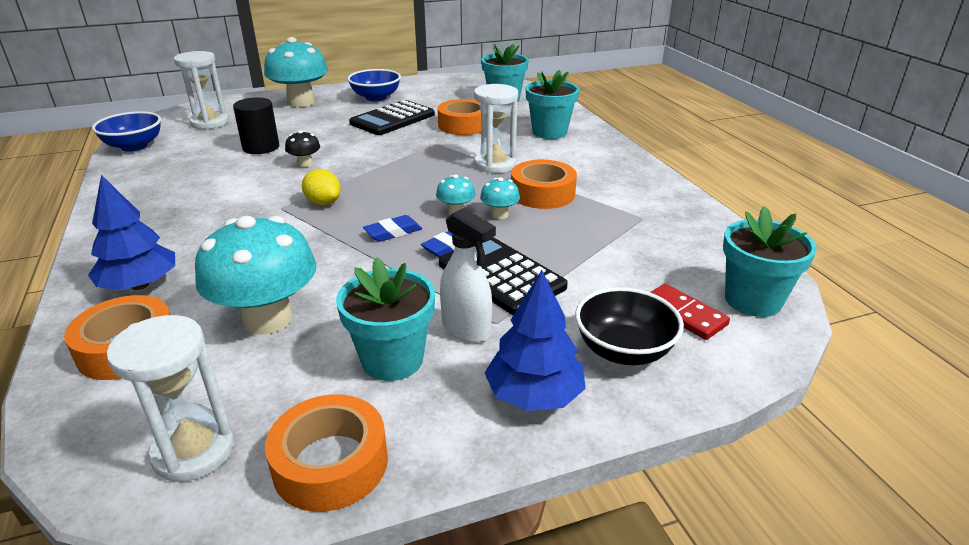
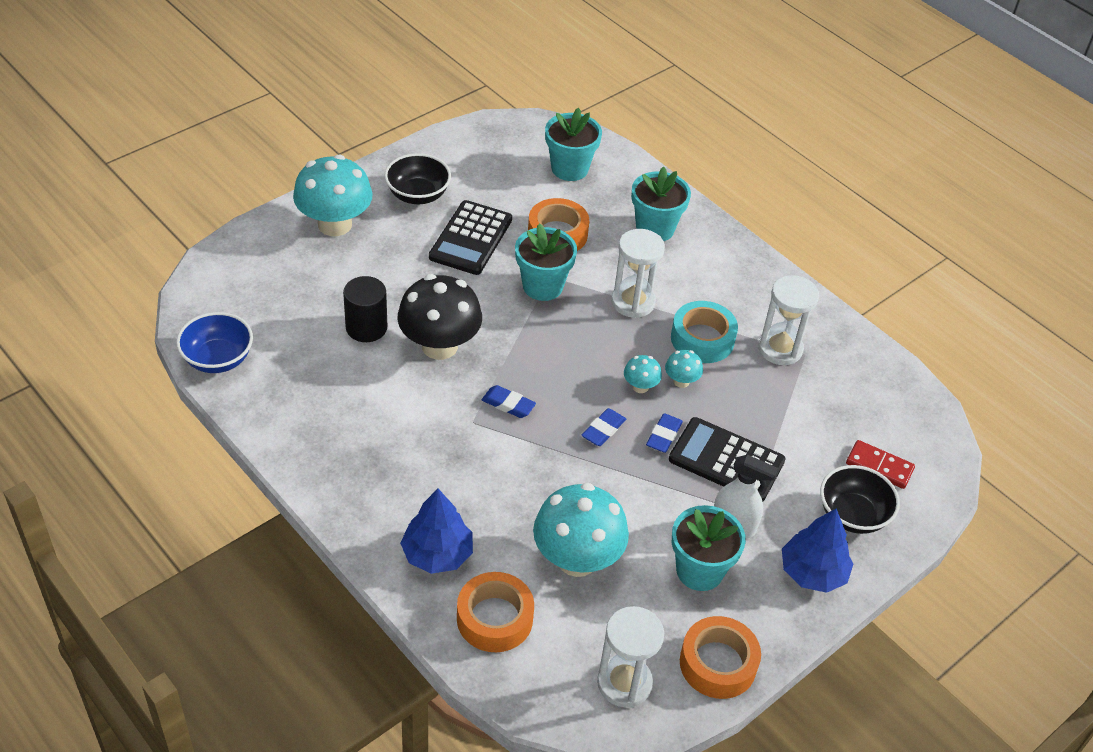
camera: 25 degrees left, 15 degrees up
white hourglass [174,51,229,129] -> white hourglass moved to [758,275,819,365]
black mushroom [285,130,320,167] -> black mushroom [398,274,482,360], size x2.21
yellow lemon [302,169,341,206] -> blue eraser [482,385,536,418]
blue bowl [347,69,401,101] -> black bowl [384,153,451,204]
orange tape [511,160,577,209] -> turquoise tape [671,301,738,363]
turquoise flower pot [723,206,817,317] -> turquoise flower pot moved to [515,223,577,301]

